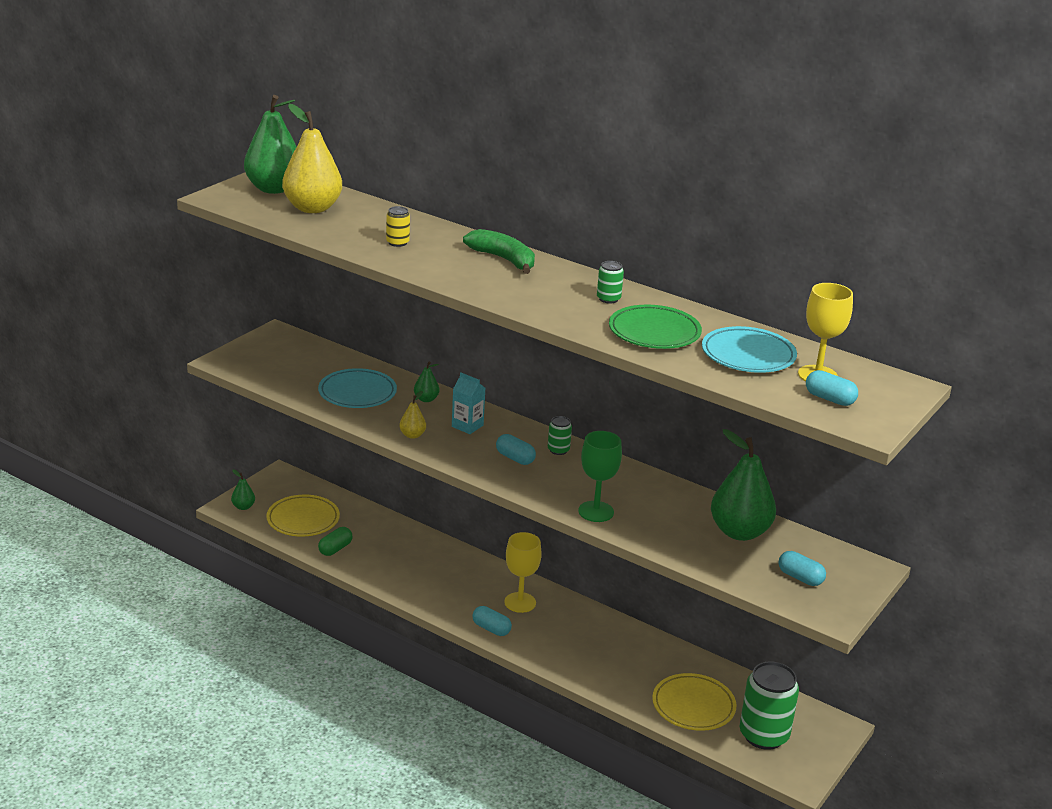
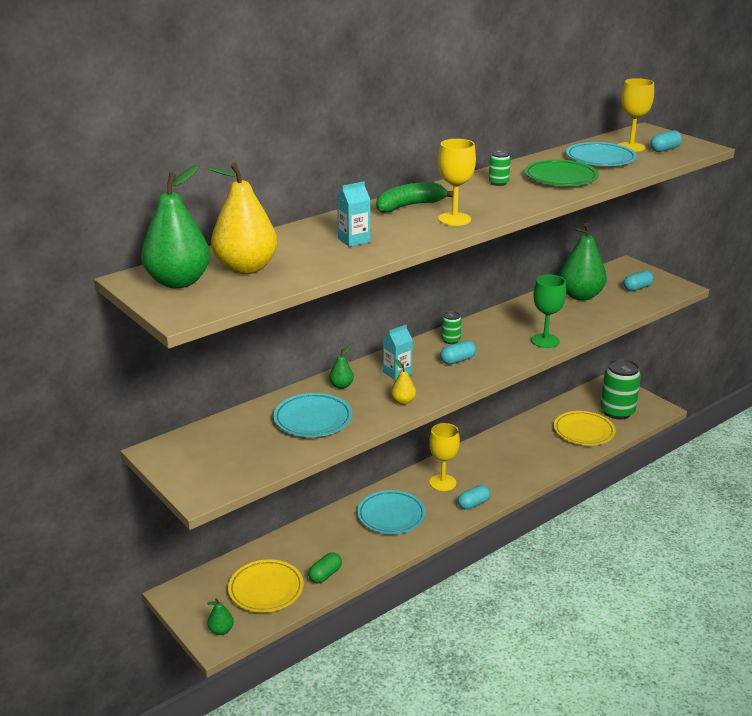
camera: 70 degrees left, 0 degrees up
green capsule [318,527,353,556] -> green capsule turned 75 degrees clockwise [308,552,342,583]
yellow can [386,206,410,247] -> turquoise carton [337,181,370,247]
none -> turquoise plate [357,490,426,534]
none -> yellow goblet [438,139,476,226]

